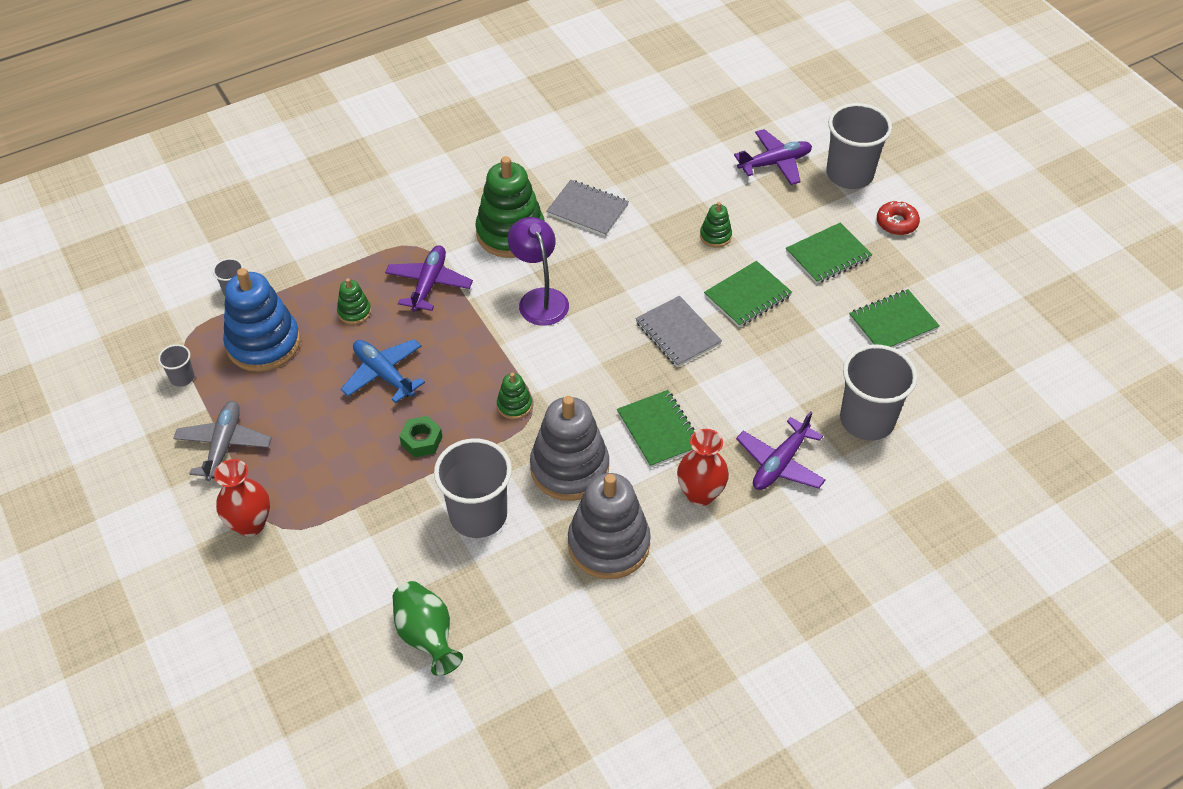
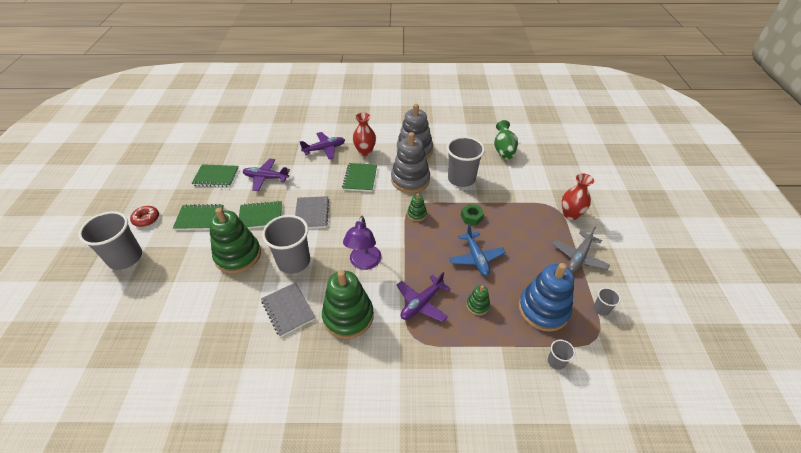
camera: 150 degrees left, 5 degrees down
green stacking toy [700,202,732,247] -> green stacking toy [209,208,261,273], size x2.17
purple plane [734,129,812,185] -> purple plane moved to [242,159,290,191]
grey cup [840,344,917,441] -> grey cup moved to [262,215,310,274]

